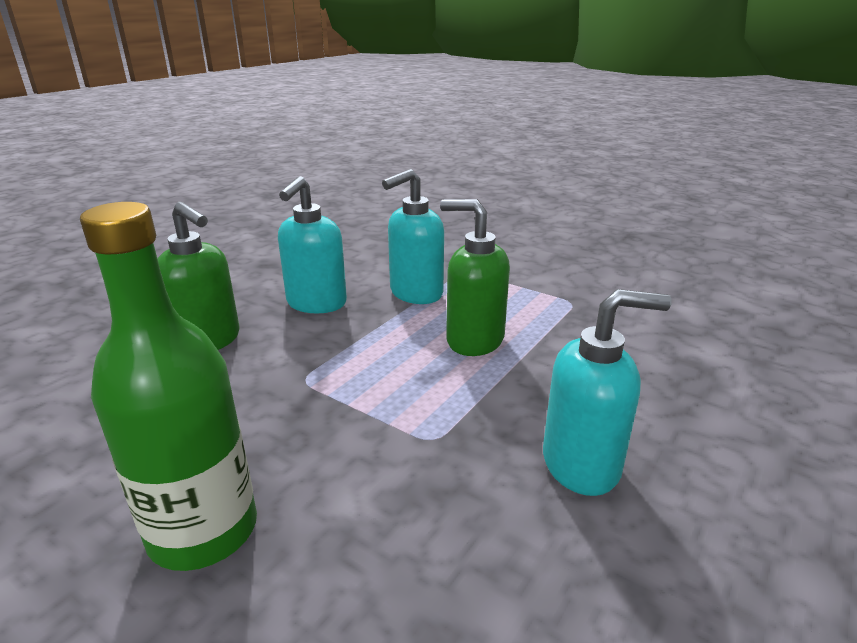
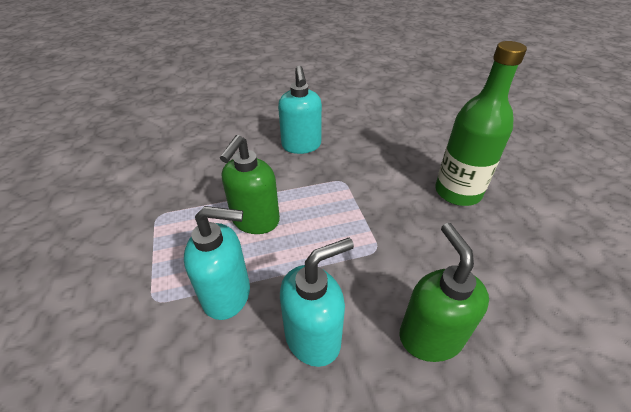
camera: 140 degrees left, 15 degrees up
green soap dispenser [440,199,510,356] -> green soap dispenser turned 45 degrees clockwise [220,135,280,234]
turquoise soap dispenser [543,289,672,496] -> turquoise soap dispenser turned 135 degrees counterclockwise [278,66,322,154]

